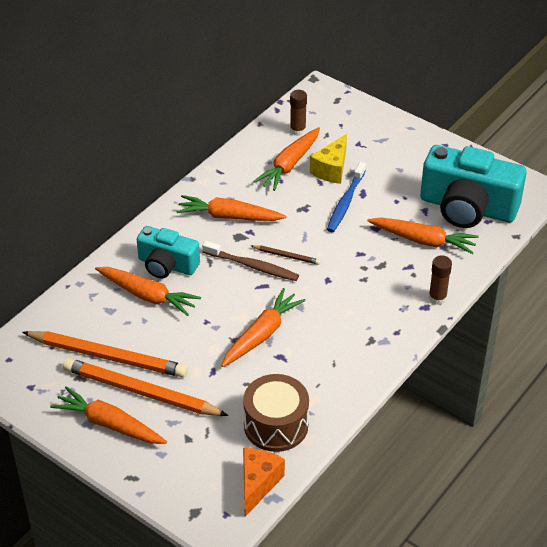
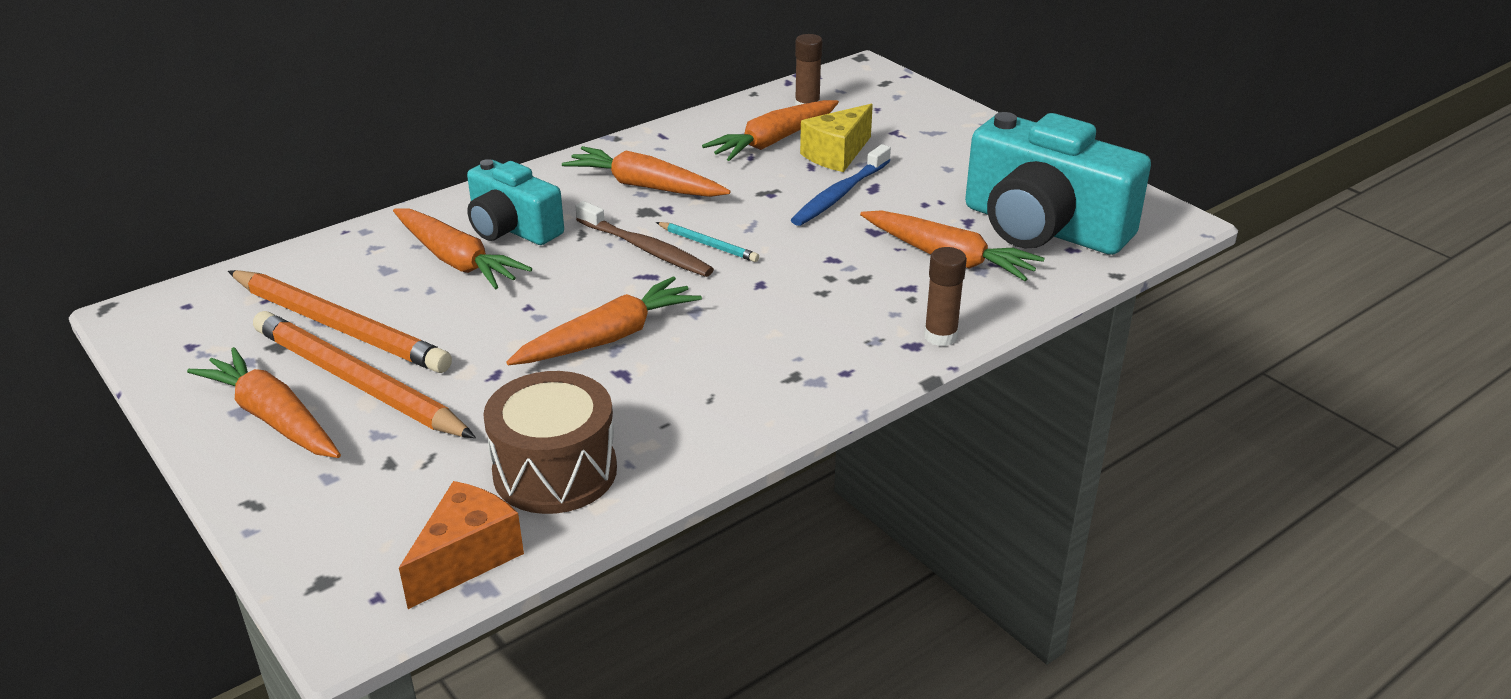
camera: 15 degrees right, 10 degrees down
brown pencil [251,245,320,265] -> turquoise pencil [656,222,759,262]

